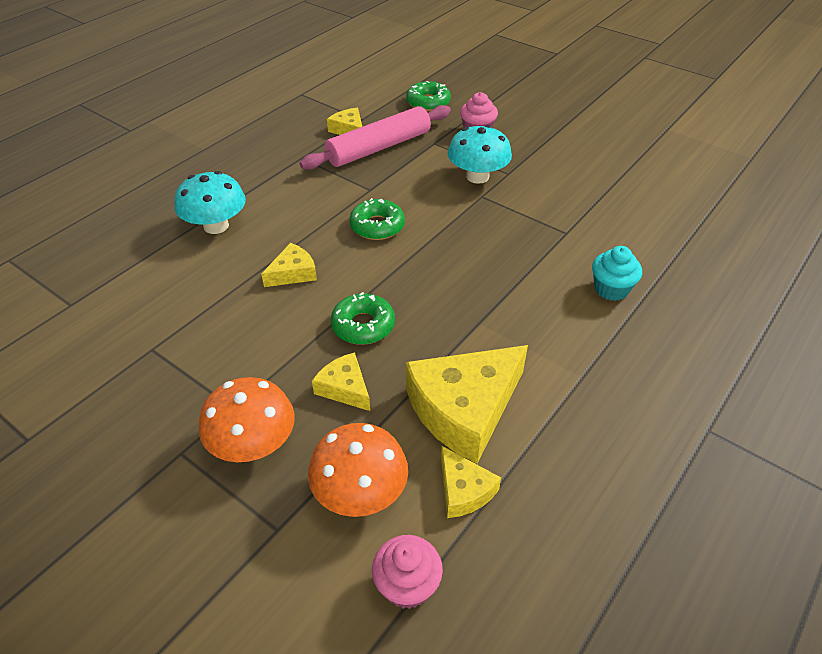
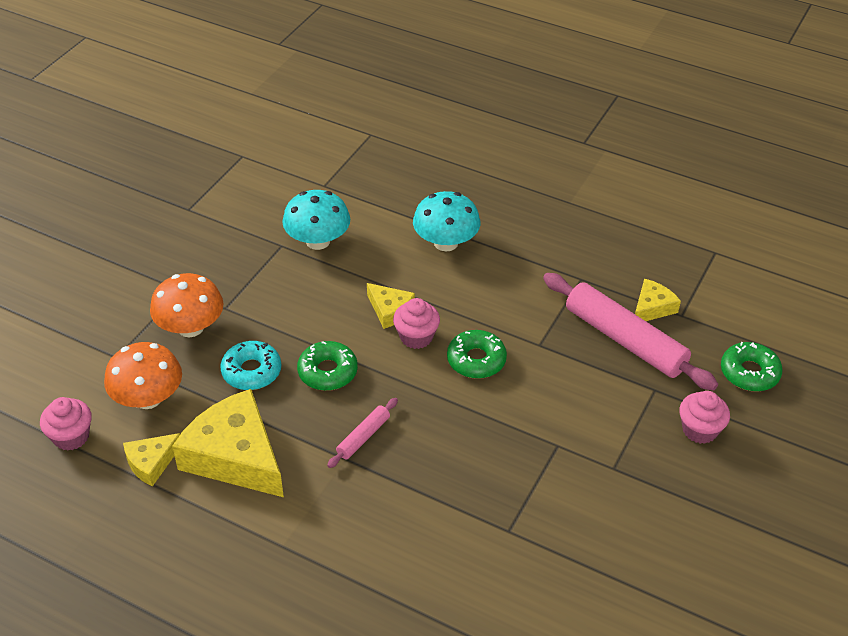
camera: 80 degrees right, 0 degrees up
yellow cheese [312,352,370,411] -> turquoise donut [220,341,281,390]
turquoise mushroom [448,125,512,184] -> turquoise mushroom moved to [282,190,350,250]
turquoise cupcake [592,246,642,301] -> none
none -> pink rolling pin [327,398,398,468]
none -> pink cupcake [393,298,440,349]

